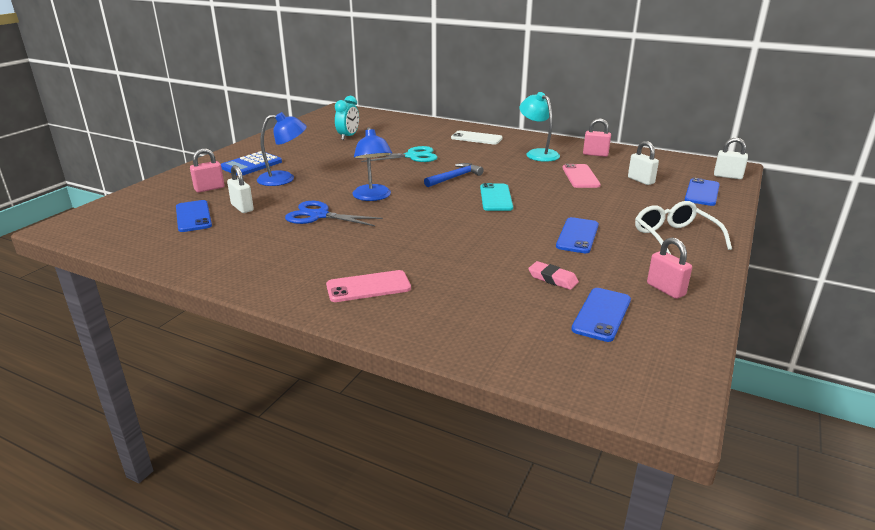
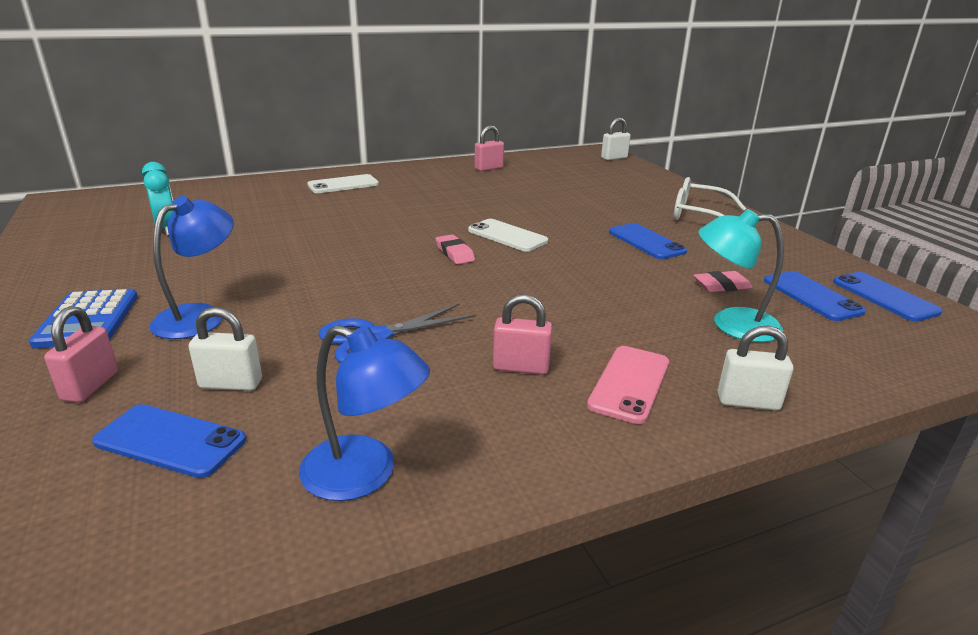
camera: 50 degrees left, 0 degrees up
blue lamp [352,127,392,201] -> blue lamp moved to [299,325,430,501]
turquoise scissors [361,146,438,162] -> none
blue hammer [424,163,484,187] -> none
turquoise phone [480,183,513,211] -> white phone [468,219,548,252]
turquoise lamp [519,92,560,162] -> turquoise lamp moved to [698,209,784,342]
pink phone [562,164,601,188] -> none
white padlock [628,141,659,185] -> white padlock moved to [717,326,793,410]
pink padlock [647,237,692,299] -> pink padlock moved to [493,294,552,375]
blue phone [685,178,720,206] -> blue phone moved to [833,272,942,322]
none -> pink eraser [435,234,475,264]

